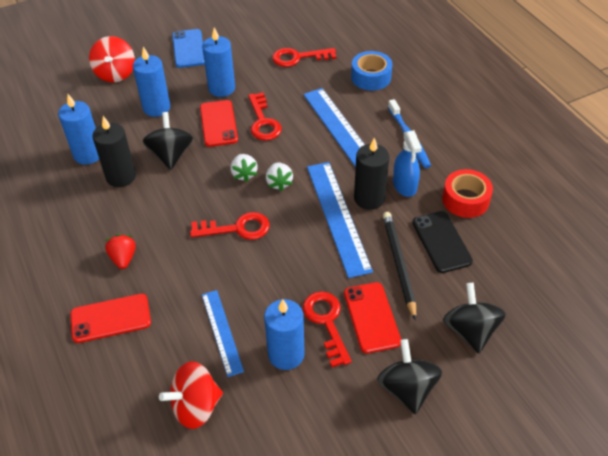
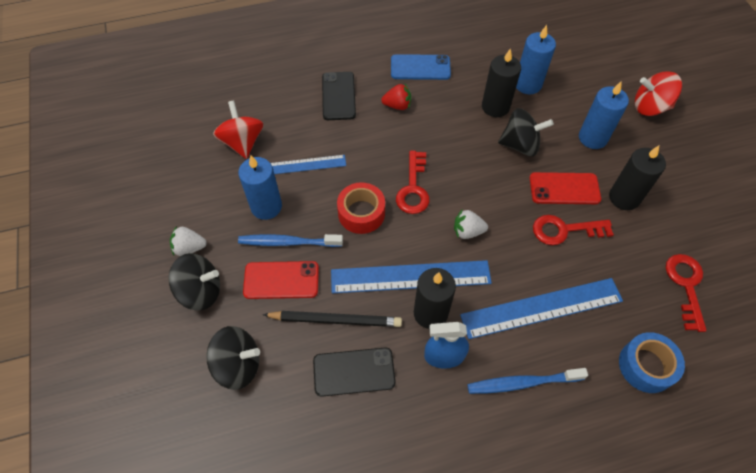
camera: 100 degrees right, 10 degrees up
red phone [70,294,151,343] -> black phone [322,72,356,120]
blue phone [172,29,205,68] -> blue phone moved to [391,54,451,80]
blue candle [202,27,235,97] -> black candle [609,146,666,210]
white strawberry [230,154,258,182] -> white strawberry moved to [170,226,207,256]
red key [303,292,352,367] -> blue toothbrush [238,234,343,247]
red tape [442,169,493,218] -> red tape moved to [337,182,385,234]

